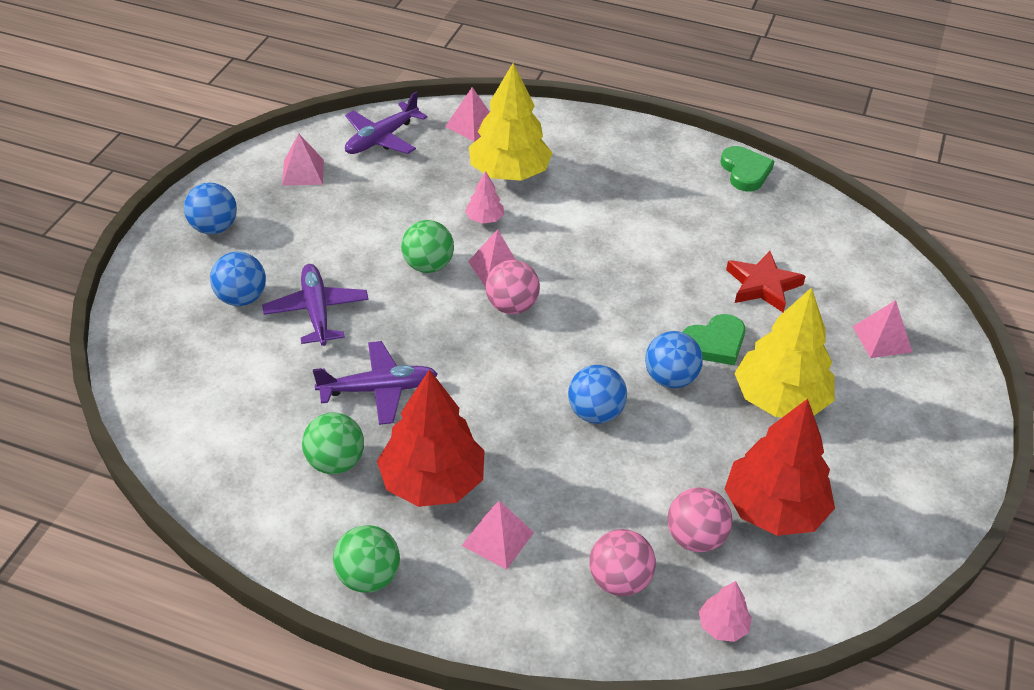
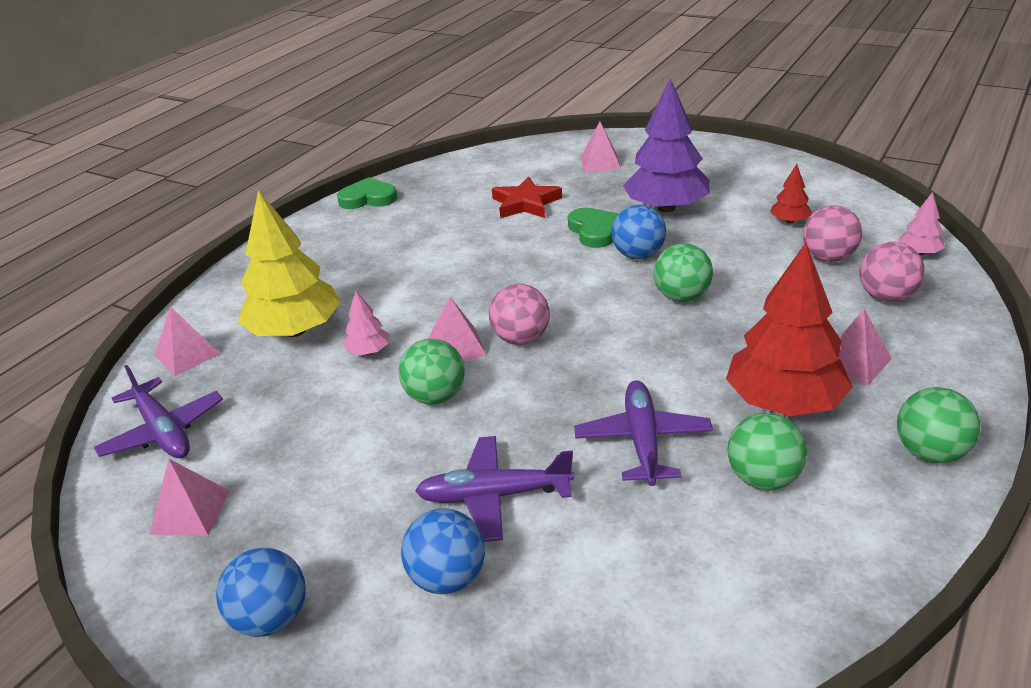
camera: 75 degrees left, 10 degrees down
blue ball [568,365,627,424] -> green ball [654,243,713,302]
red tree [724,399,835,536] -> red tree [770,164,813,224], size x0.45
yellow tree [734,287,835,417] -> purple tree [623,78,710,213]

